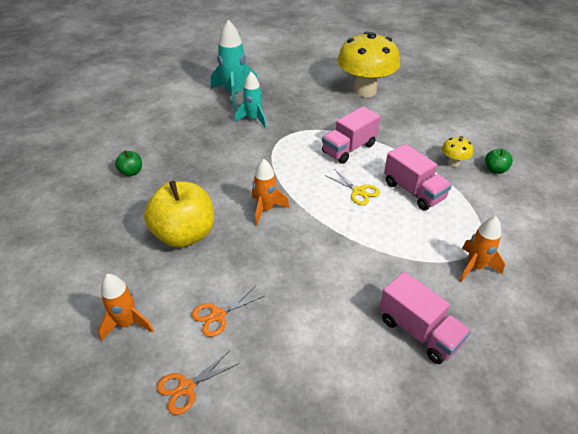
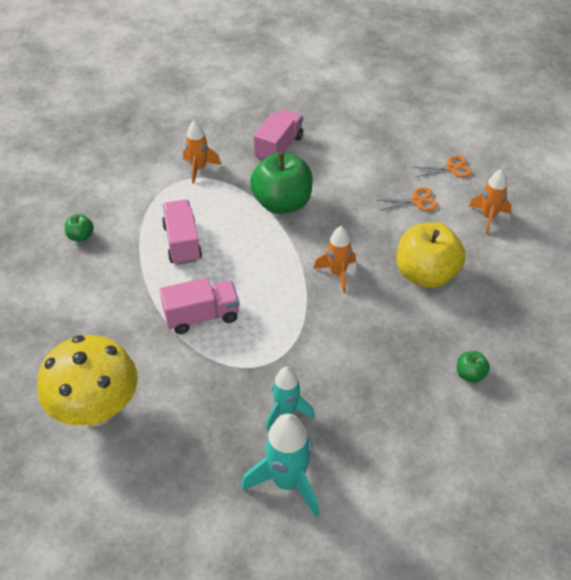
camera: 155 degrees left, 5 degrees up
yellow scissors [325,169,380,205] -> none
pink truck [379,272,471,364] -> pink truck turned 45 degrees clockwise [254,109,303,161]
yellow mushroom [442,136,473,167] -> none
none -> green apple [250,152,313,214]

